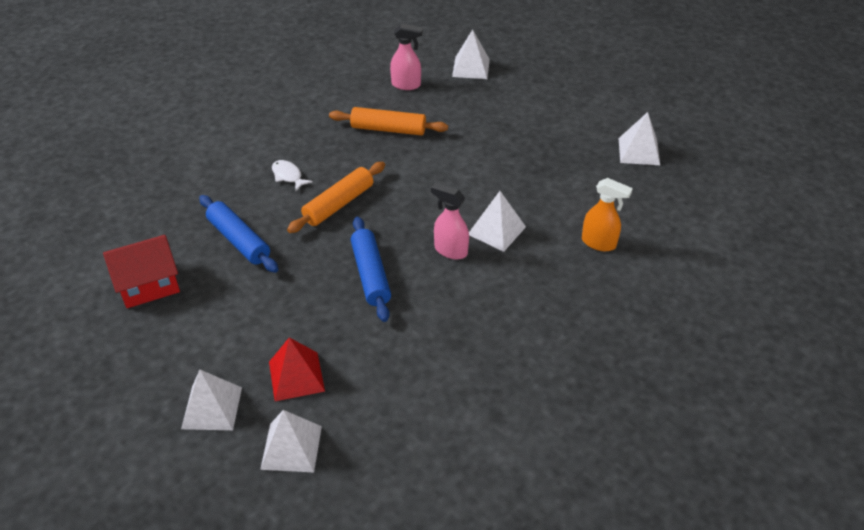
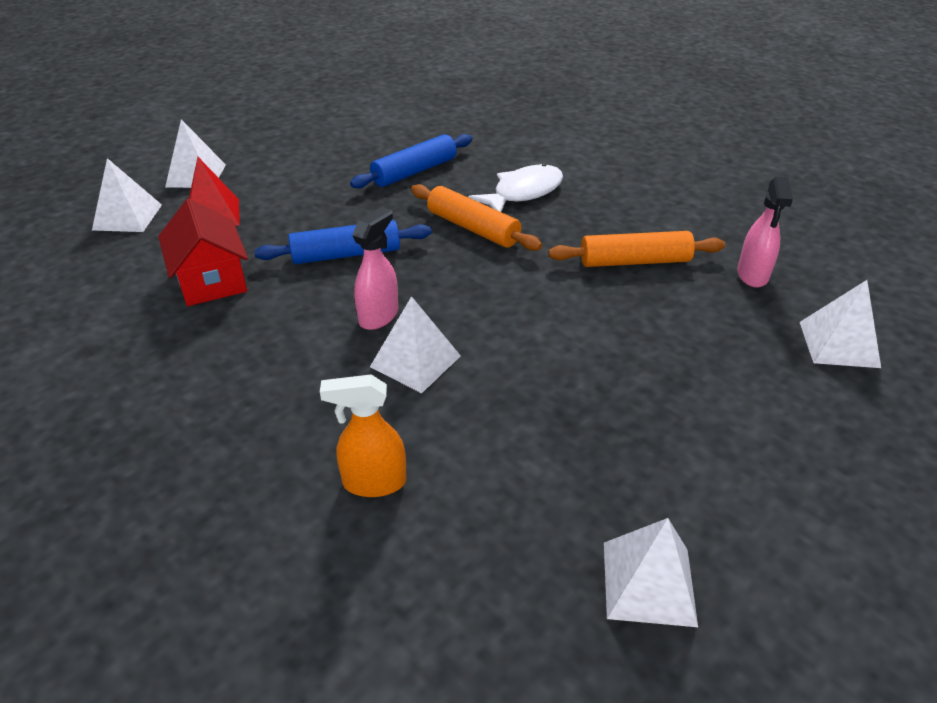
camera: 90 degrees right, 5 degrees down
red house [103,235,180,308] -> red house moved to [158,199,248,306]
white fish [272,160,313,191] -> white fish [468,163,563,212], size x1.75
orange rolling pin [329,107,448,135] -> orange rolling pin turned 75 degrees clockwise [548,231,725,267]
orange spray bottle [582,178,633,251] -> orange spray bottle turned 60 degrees clockwise [320,375,406,497]

